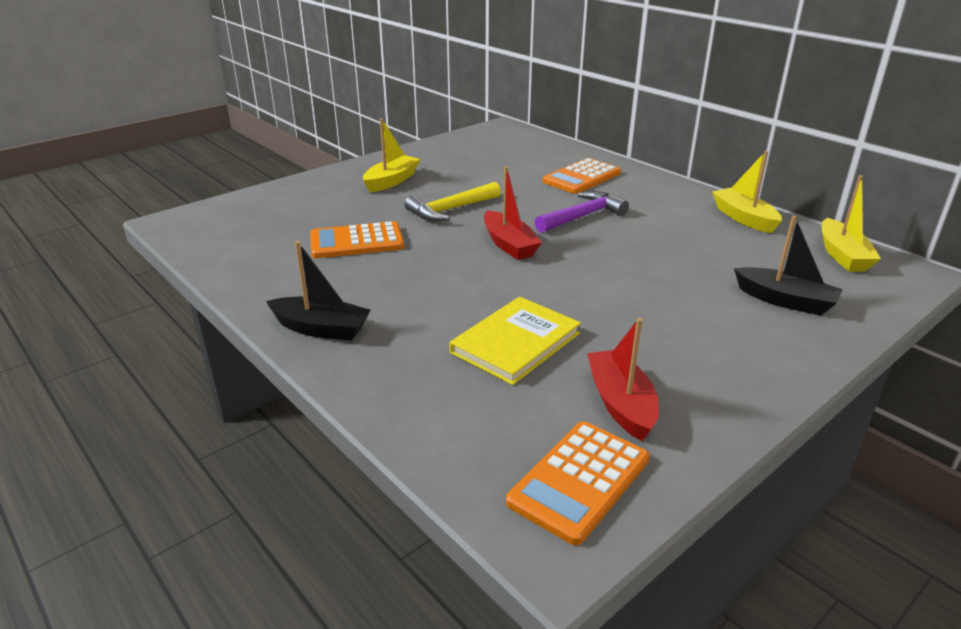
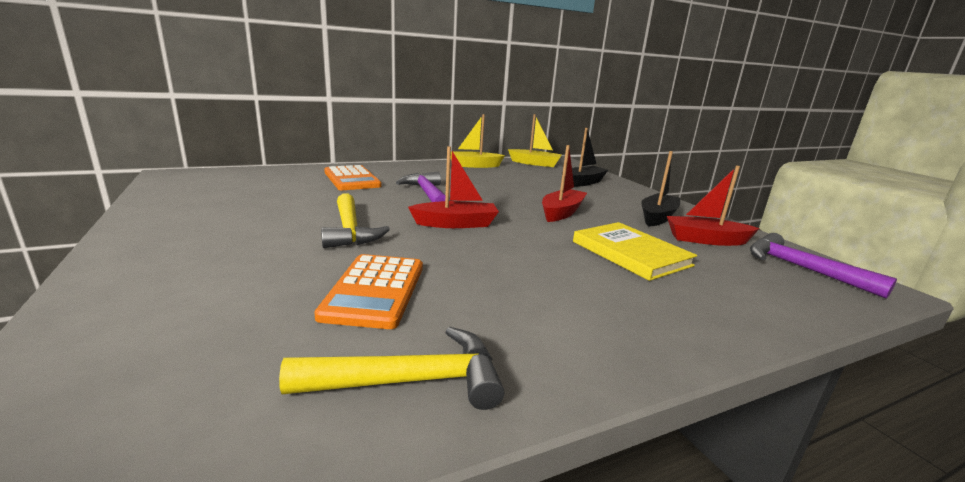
camera: 75 degrees left, 10 degrees down
black boat [266,241,371,341] -> black boat moved to [641,151,681,226]
yellow boat [363,118,420,192] -> none
orange calculator [506,421,650,546] -> purple hammer [750,233,897,299]
none -> yellow hammer [279,327,504,410]
none -> red boat [542,145,587,222]

